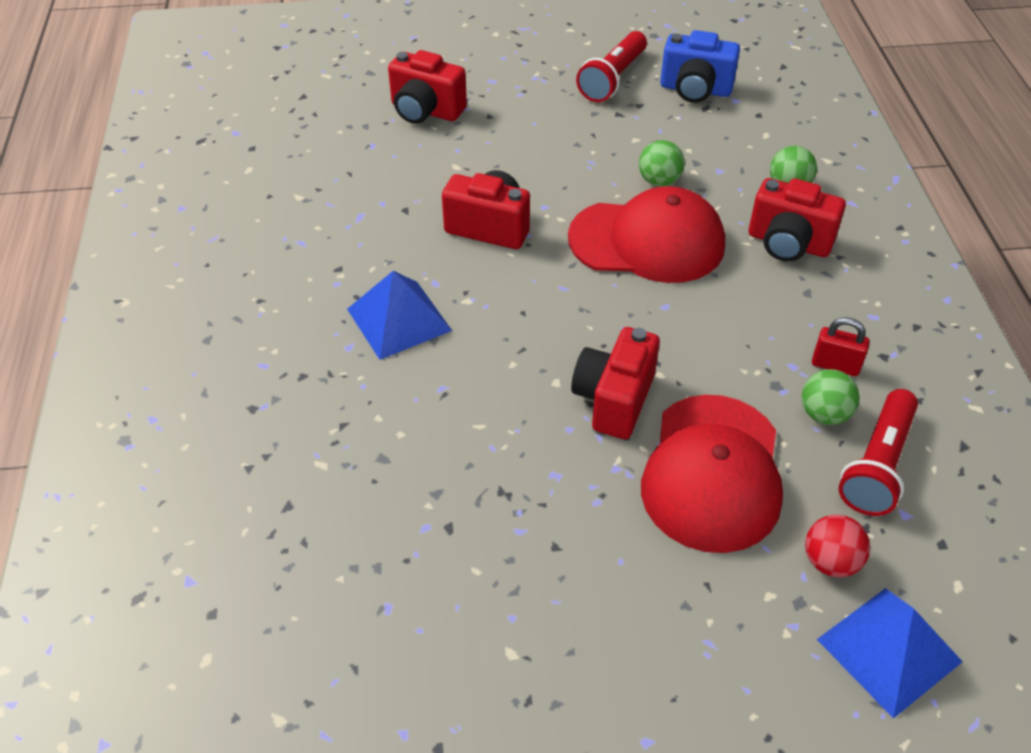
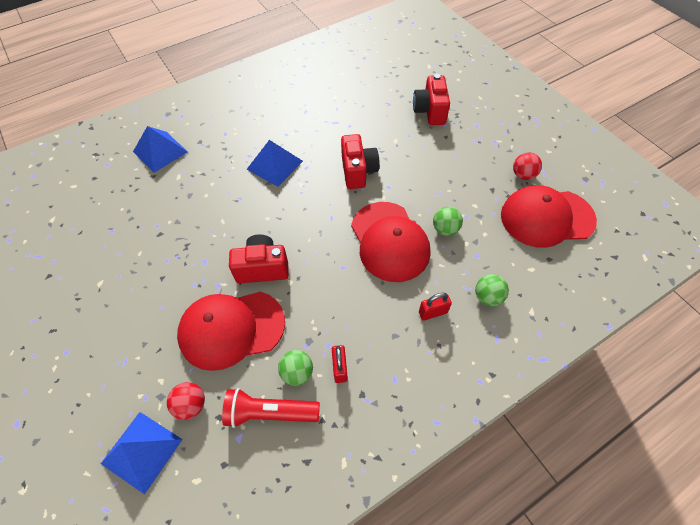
camera: 65 degrees right, 10 degrees up
red flashlight [576,31,647,102] -> red ball [513,152,542,180]
blue camera [660,30,740,103] -> red cap [501,185,597,248]
red camera [749,178,846,262] -> red padlock [419,293,452,321]
none -> blue pyramid [133,126,187,173]

